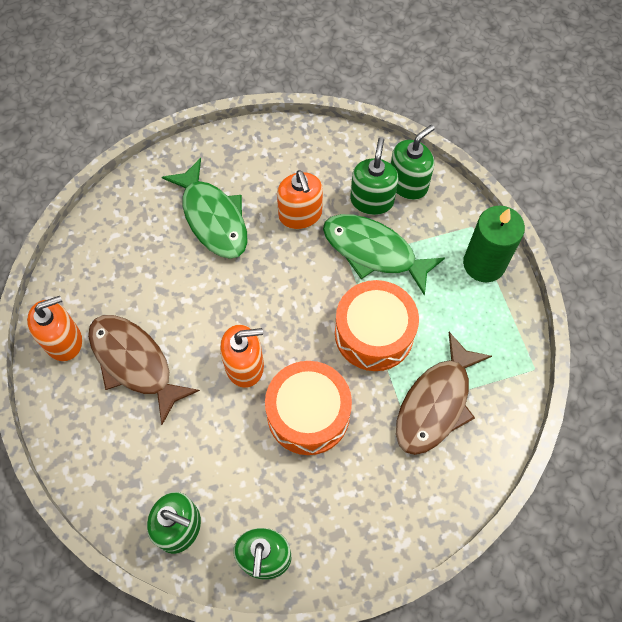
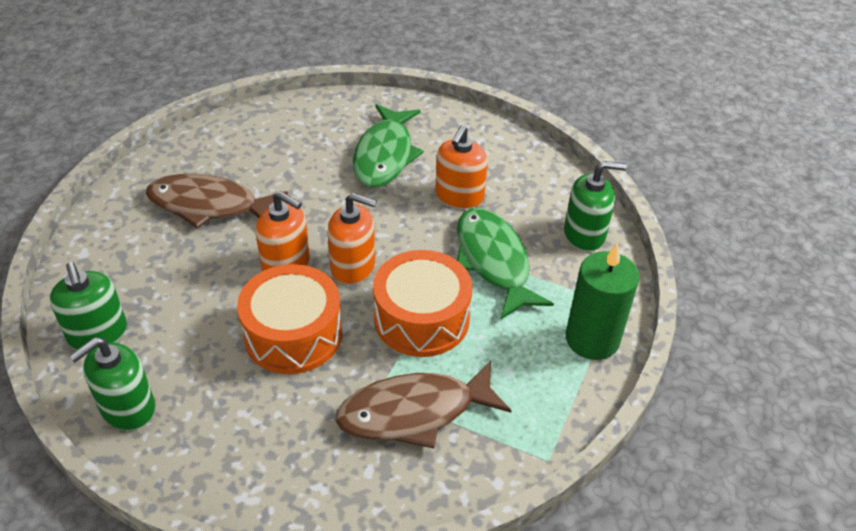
camera: 40 degrees right, 20 degrees down
orange soap dispenser [27,296,82,361] -> orange soap dispenser moved to [327,193,377,285]
brown fish [88,315,200,425] -> brown fish turned 75 degrees counterclockwise [146,174,288,229]
green soap dispenser [350,137,398,215] -> none

